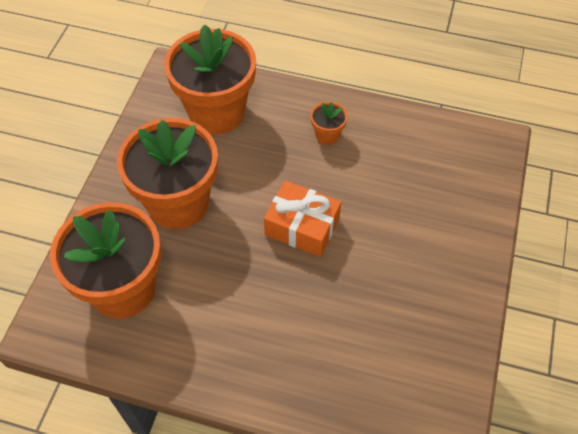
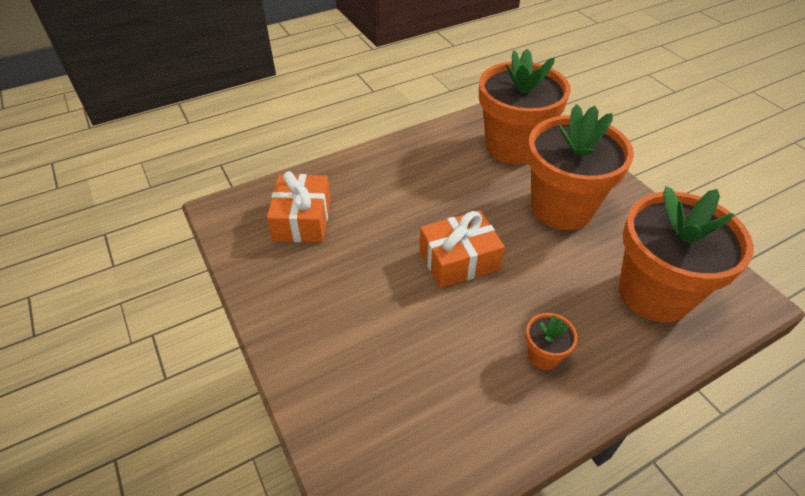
camera: 135 degrees right, 10 degrees down
none -> orange gift [267,171,331,242]

